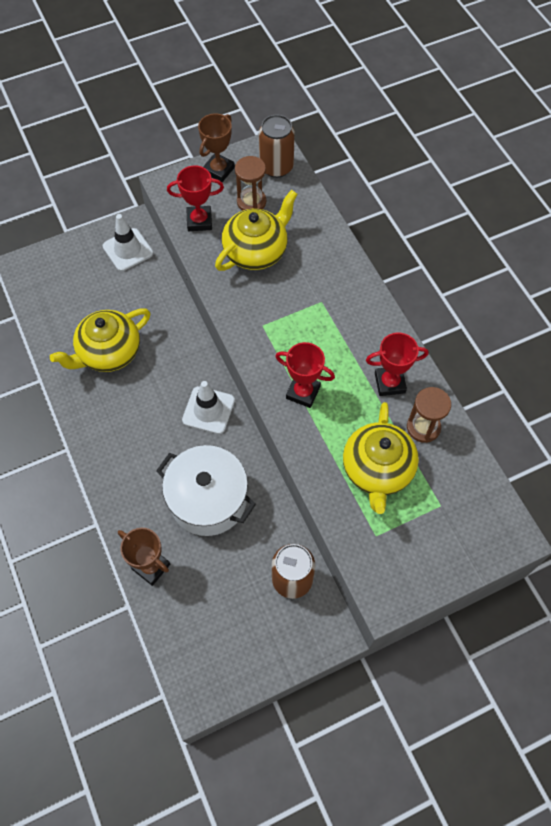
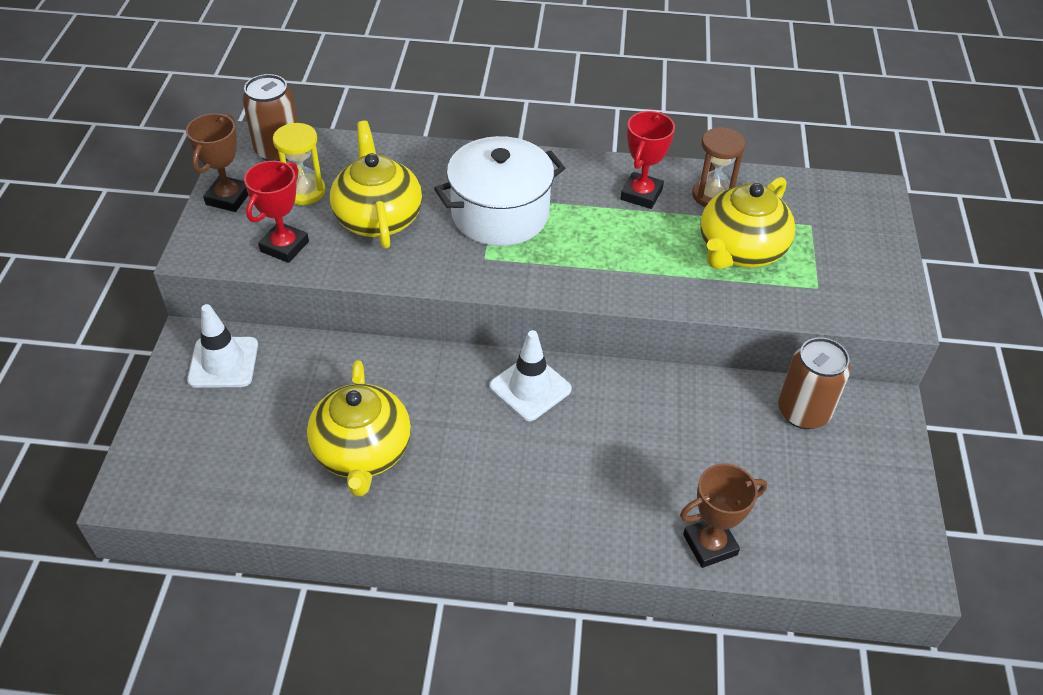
camera: 60 degrees left, 15 degrees down
white pot [156,445,256,536] -> white pot moved to [434,136,565,246]
brown trophy [198,114,235,182] -> brown trophy turned 45 degrees clockwise [186,113,248,212]
brown hourglass [235,156,266,211] -> yellow hourglass [273,123,326,205]
red trophy [275,342,335,408] -> none
yellow teapot [343,402,419,514] -> yellow teapot turned 90 degrees clockwise [700,177,795,270]

